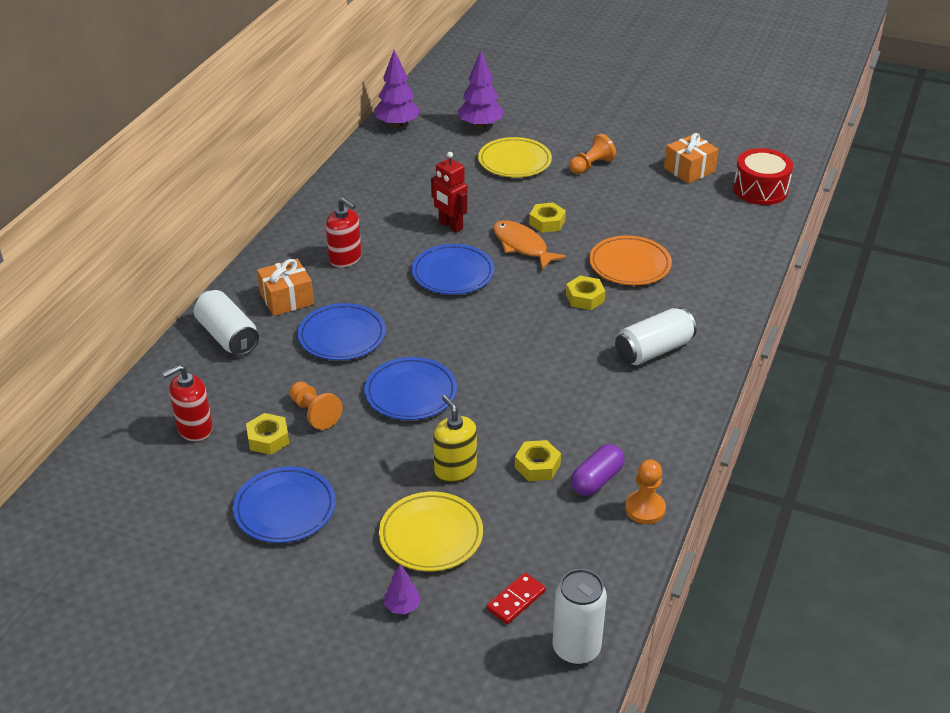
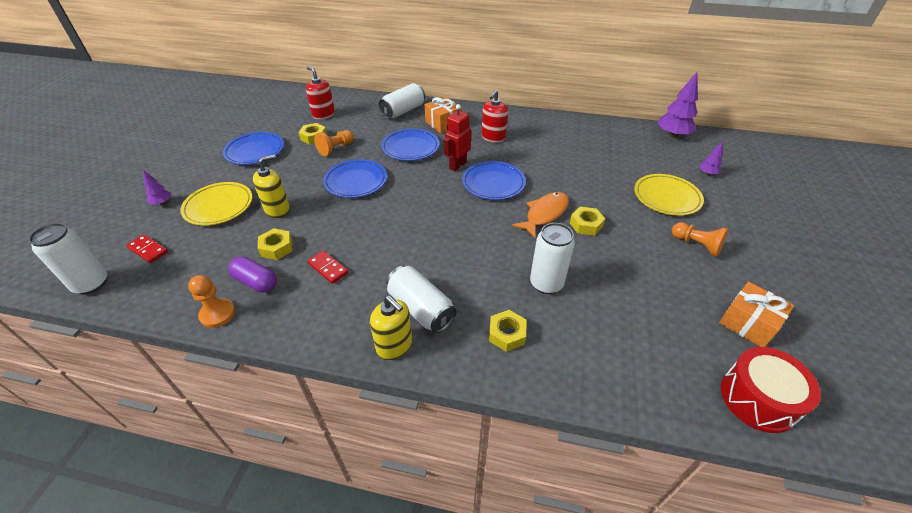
camera: 80 degrees right, 5 degrees up
red robot [431,152,468,233] -> red robot moved to [444,104,471,171]
purple tree [457,51,504,129] -> purple tree [699,141,723,175], size x0.51
yellow nut [566,276,605,310] -> yellow nut moved to [489,310,526,352]
orange plate [589,235,672,285] -> white can [530,223,575,294]
none -> red domino [307,251,348,284]
none -> yellow soap dispenser [370,296,412,360]

